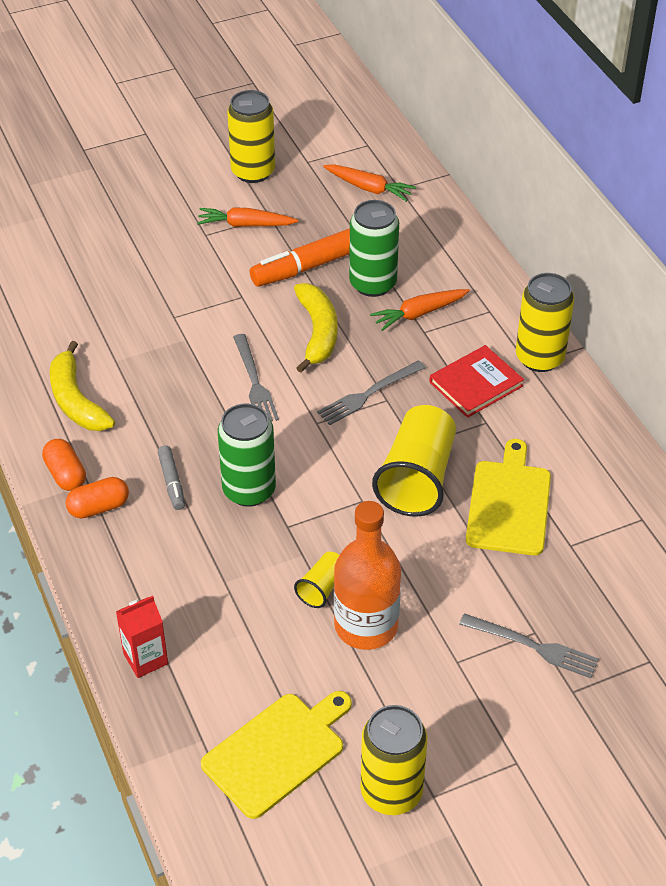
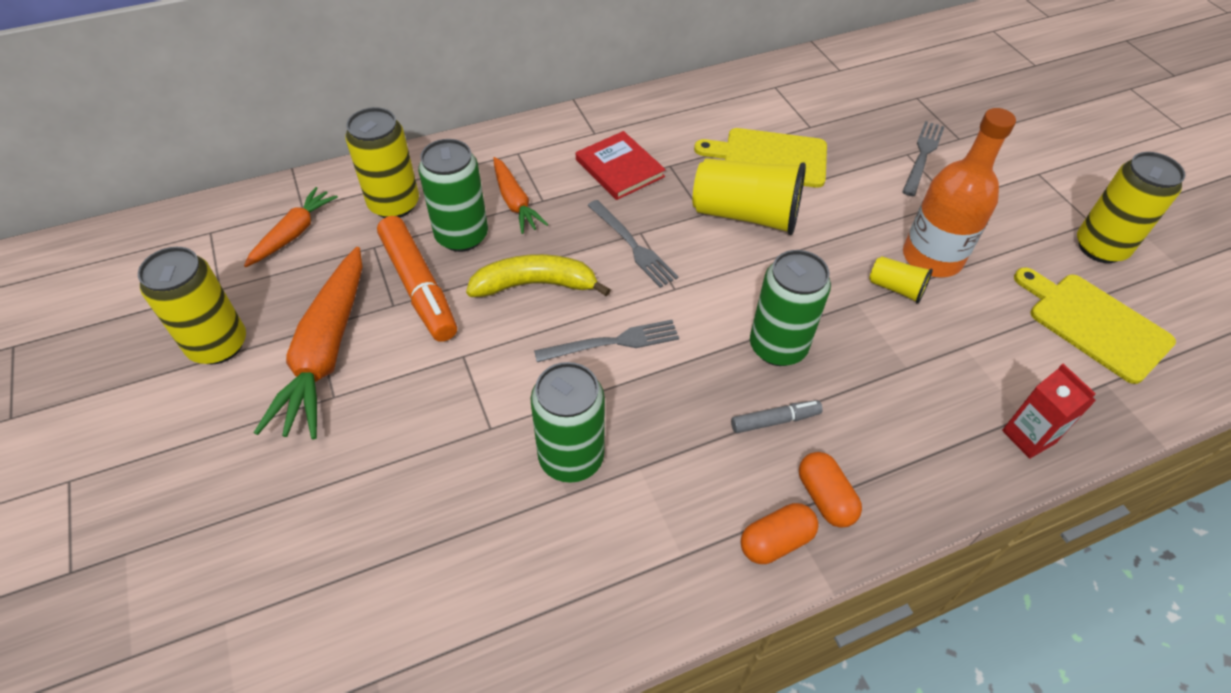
camera: 90 degrees left, 5 degrees up
yellow banana [50,341,115,431] -> none
orange carrot [197,207,298,227] -> orange carrot [254,247,362,439], size x1.77
yellow can [516,273,574,372] -> yellow can moved to [345,107,419,218]
none -> green can [531,362,605,483]

